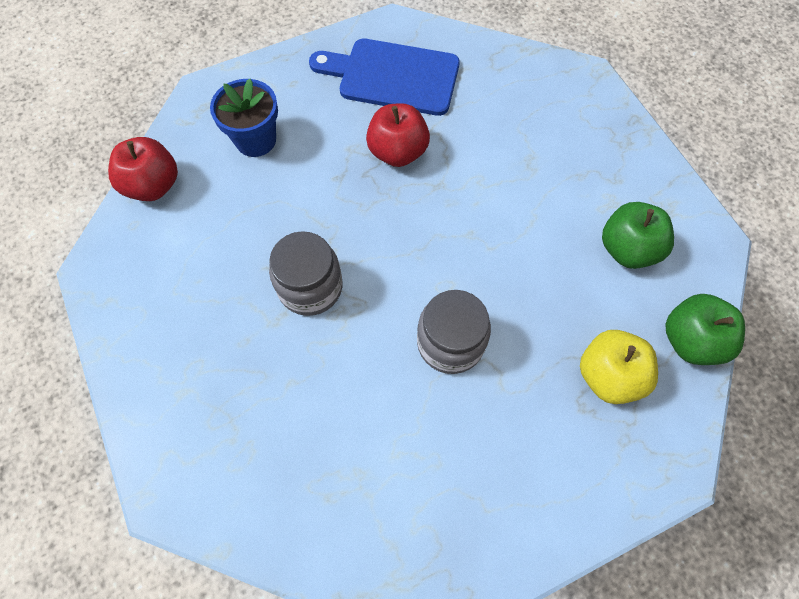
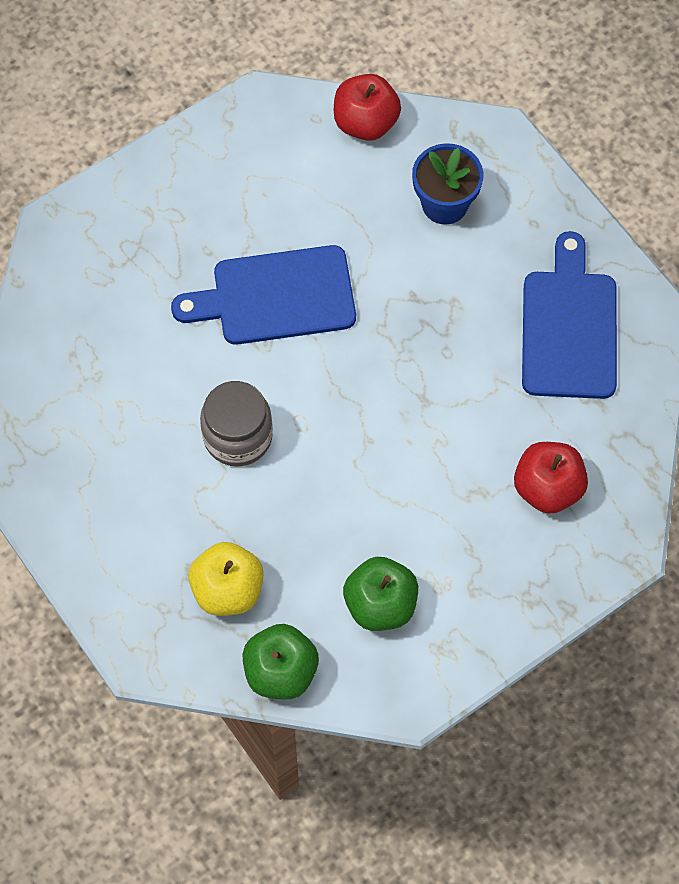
camera: 80 degrees right, 0 degrees up
grey jar [269,231,342,316] -> blue cutting board [171,245,356,345]
red apple [366,103,430,167] -> red apple moved to [514,442,588,514]

